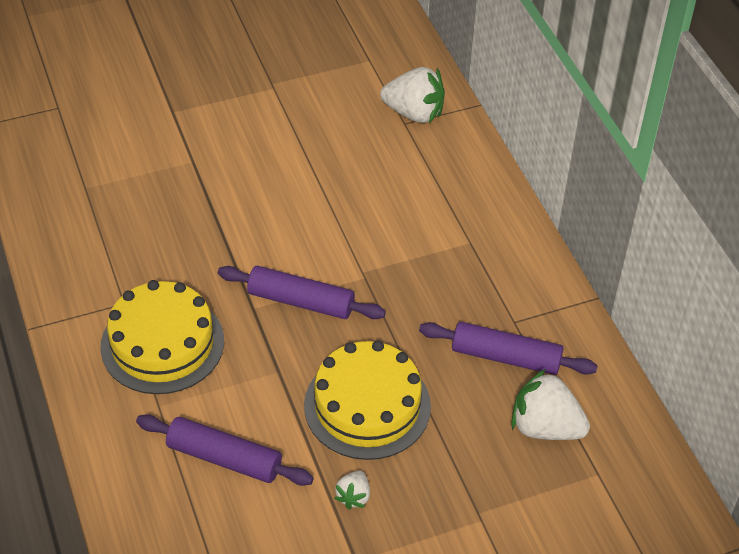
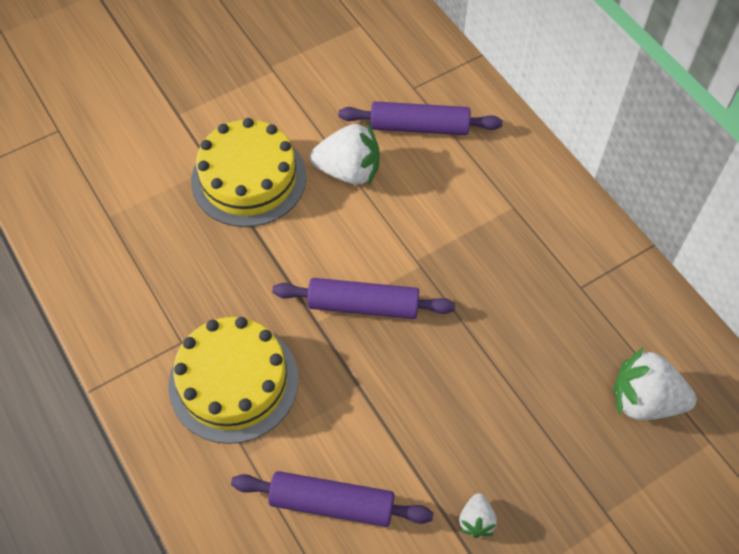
camera: 10 degrees left, 10 degrees up
yellow cake [304,340,431,460] -> yellow cake moved to [191,118,306,227]
white strawberry [380,67,445,123] -> white strawberry moved to [310,123,380,185]
purple rolling pin [419,322,598,375] -> purple rolling pin moved to [339,101,503,135]

